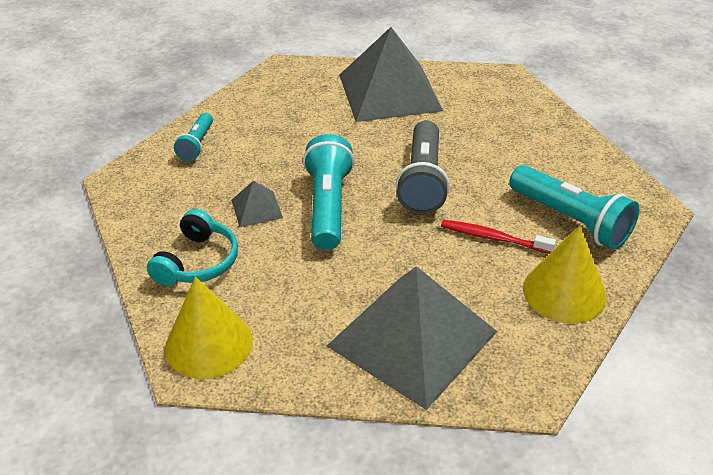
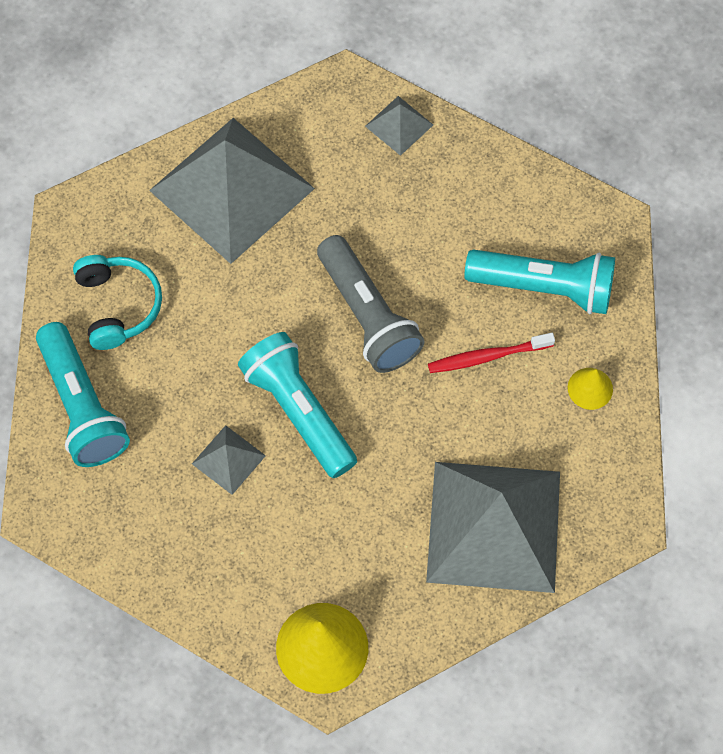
camera: 35 degrees left, 25 degrees up
turquoise headphones [147,209,238,286] -> turquoise headphones moved to [73,255,162,350]
turquoise flashlight [174,113,213,161] -> turquoise flashlight [36,322,130,467], size x1.76
yellow cone [523,225,607,324] -> yellow cone [568,368,613,410], size x0.52
none -> grey pyramid [365,96,433,156]

